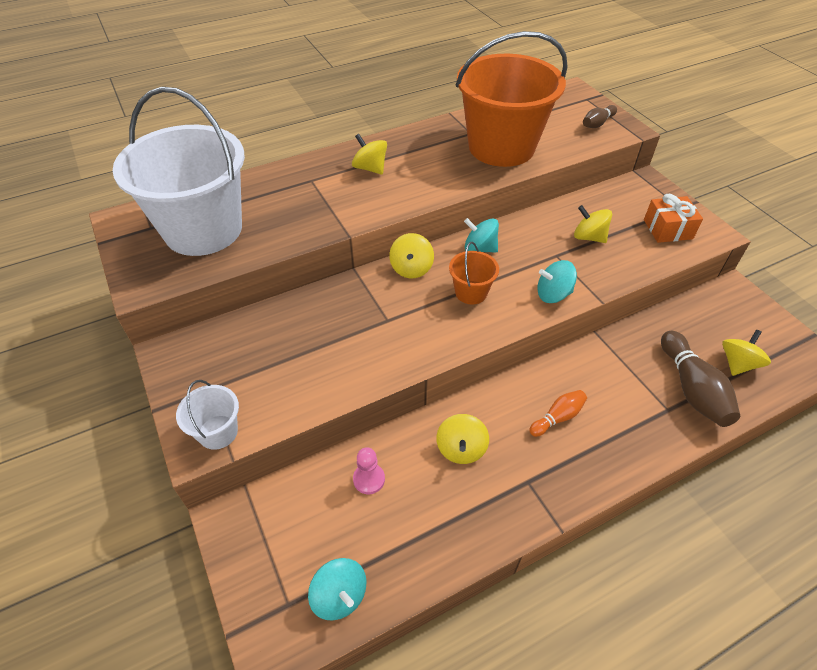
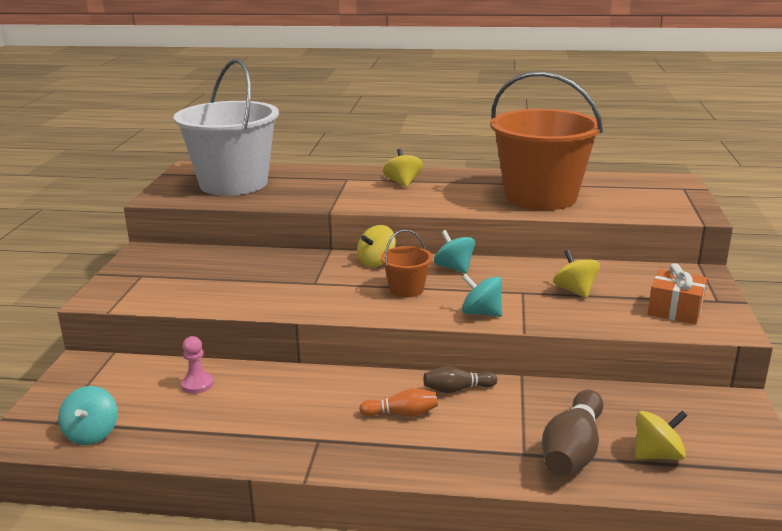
camera: 35 degrees right, 25 degrees down
white bucket [176,380,239,450] -> none
yellow spinning top [436,414,489,464] -> none
brown bowling pin [583,105,617,128] -> brown bowling pin moved to [423,366,497,393]

